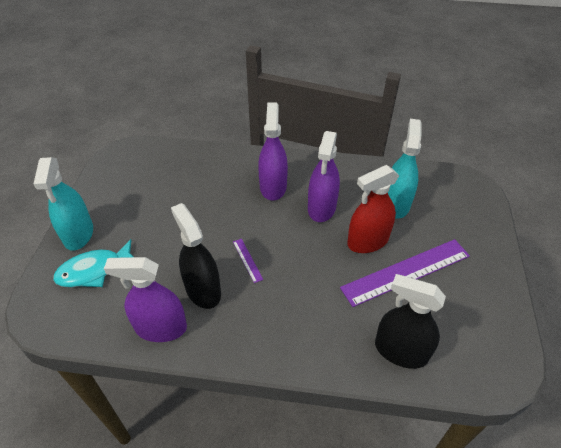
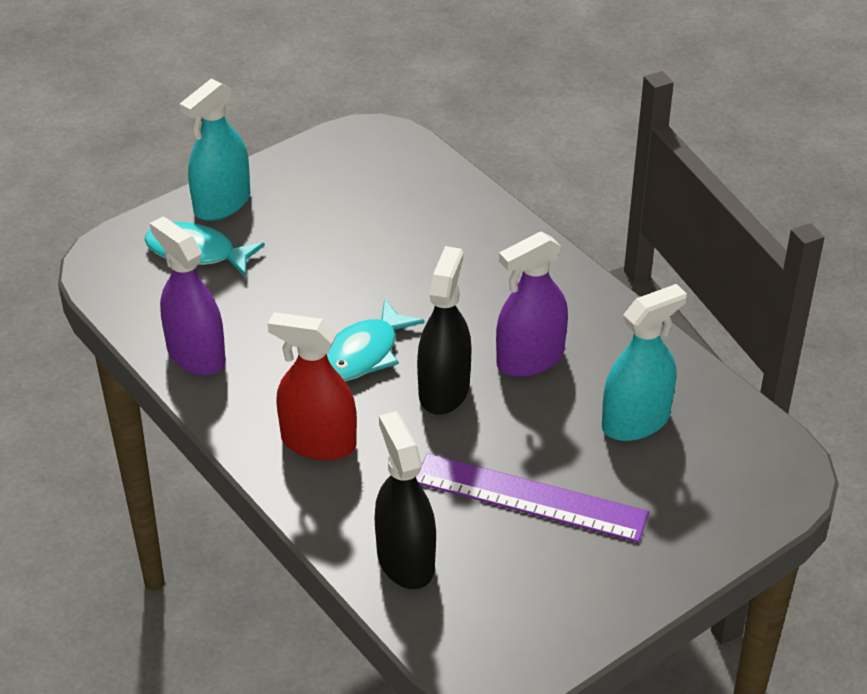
camera: 45 degrees right, 5 degrees down
black spray bottle [171,203,221,309] -> black spray bottle moved to [417,246,471,415]
purple ruler [233,239,263,283] -> turquoise fish [327,299,425,381]
purple spray bottle [258,103,288,201] -> none
red spray bottle [347,165,399,253] -> red spray bottle moved to [268,312,357,460]

